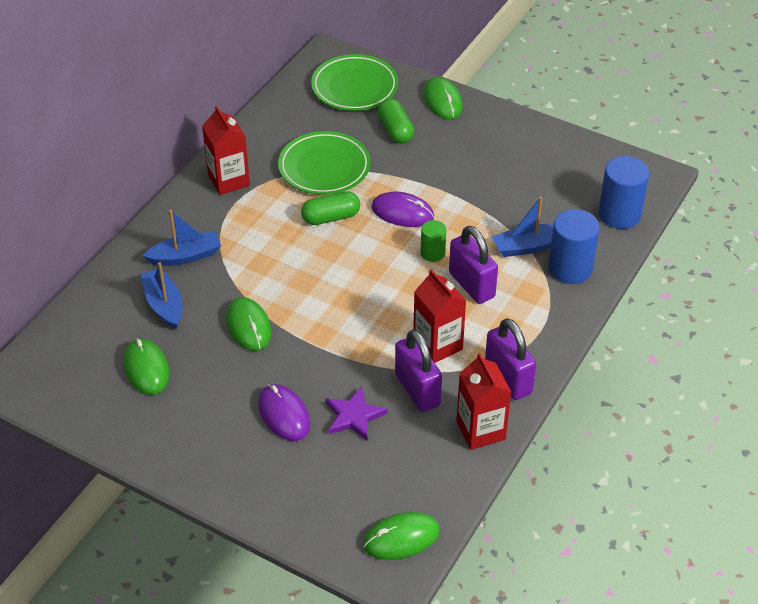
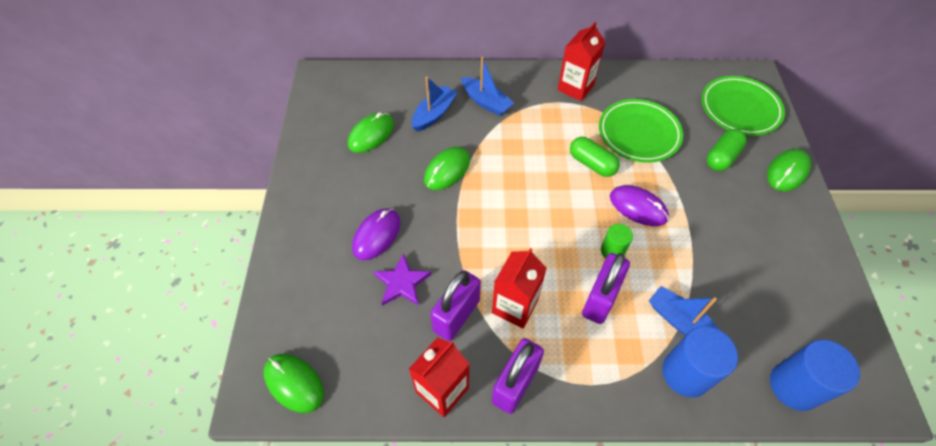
camera: 60 degrees right, 10 degrees up
purple mouse [371,192,434,227] -> purple mouse turned 45 degrees counterclockwise [610,185,669,226]

